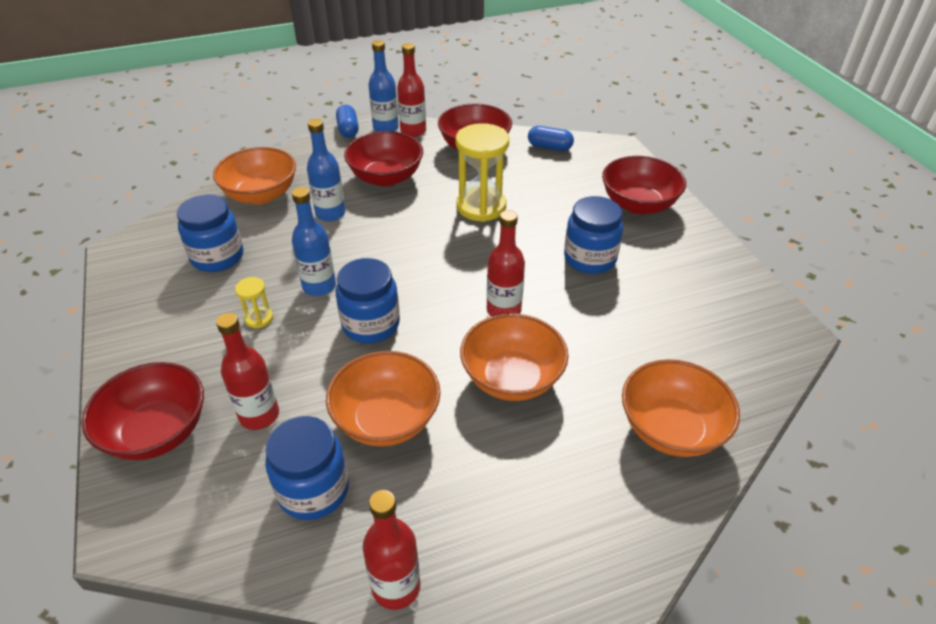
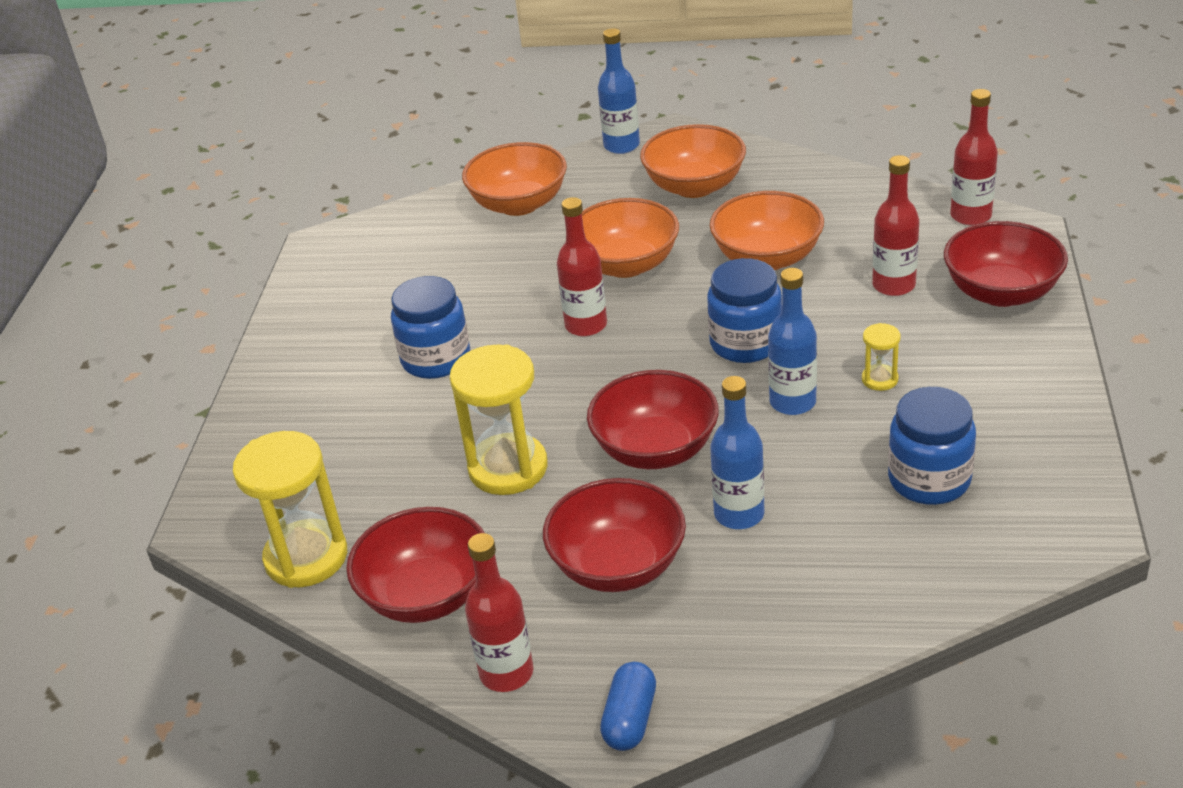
camera: 150 degrees left, 5 degrees down
orange bowl [213,147,296,204] -> orange bowl moved to [640,124,746,198]
blue jar [265,416,349,520] -> none
red bottle [363,490,421,610] -> red bottle moved to [950,89,998,226]
blue bottle [368,40,399,132] -> blue bottle moved to [598,28,640,154]
blue capsule [528,126,574,151] -> yellow hourglass [233,431,347,588]
red bowl [602,156,686,214] -> red bowl moved to [587,370,719,469]

